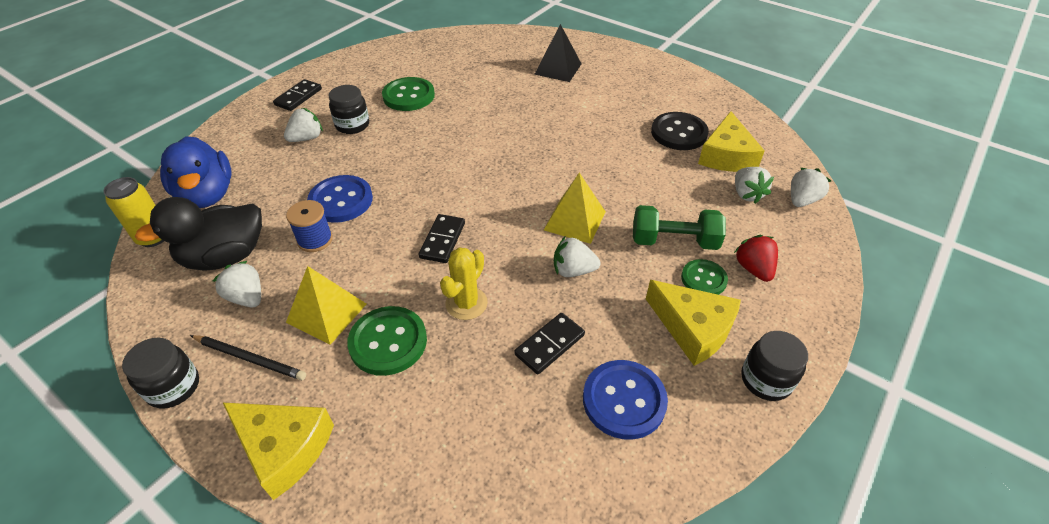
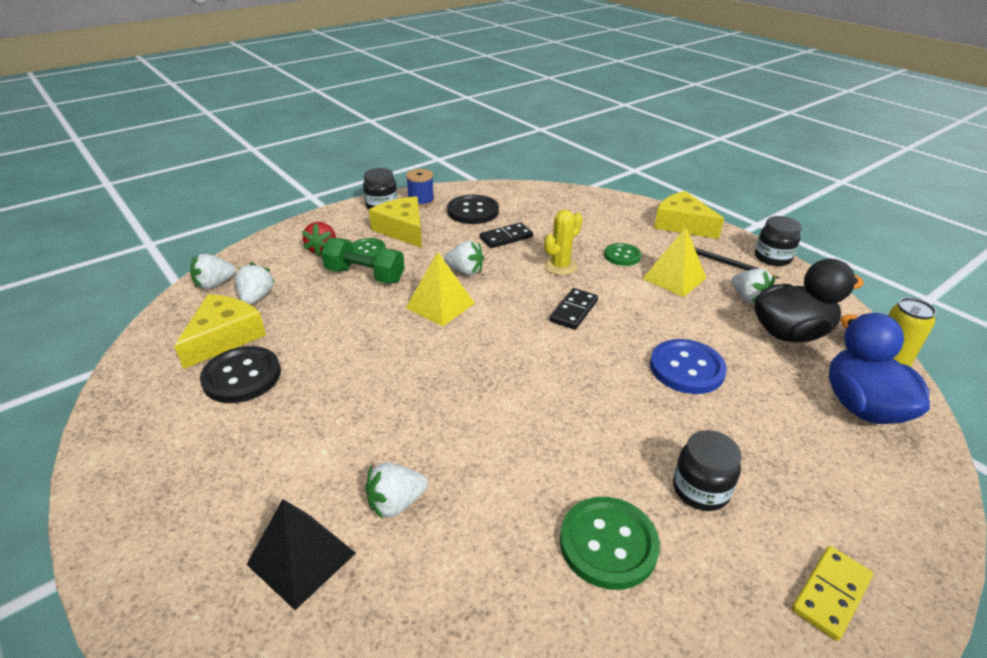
camera: 165 degrees left, 10 degrees down
black domino [273,79,322,111] -> yellow domino [792,546,873,641]
white strawberry [284,108,323,142] -> white strawberry moved to [366,463,428,519]
blue spool [286,200,333,252] -> blue spool moved to [406,169,434,207]
green button [347,306,427,376] -> green button [604,243,642,266], size x0.63
blue button [583,360,668,440] -> black button [447,195,499,224]

